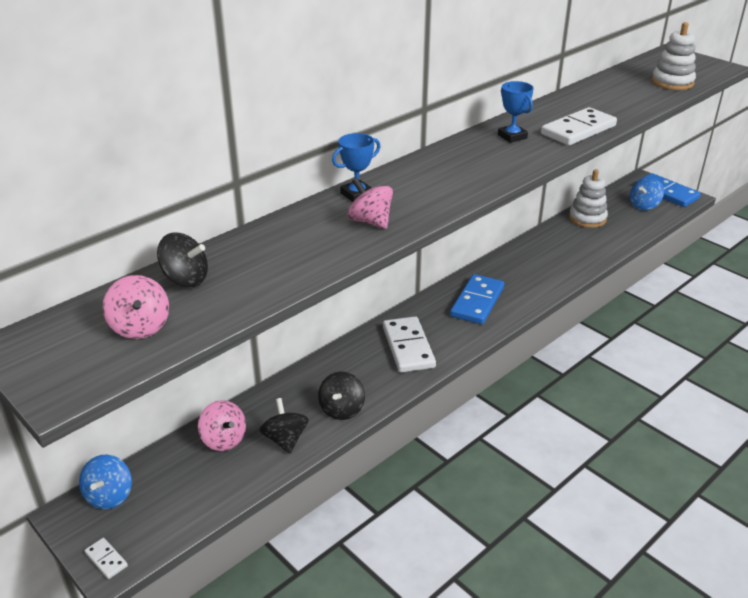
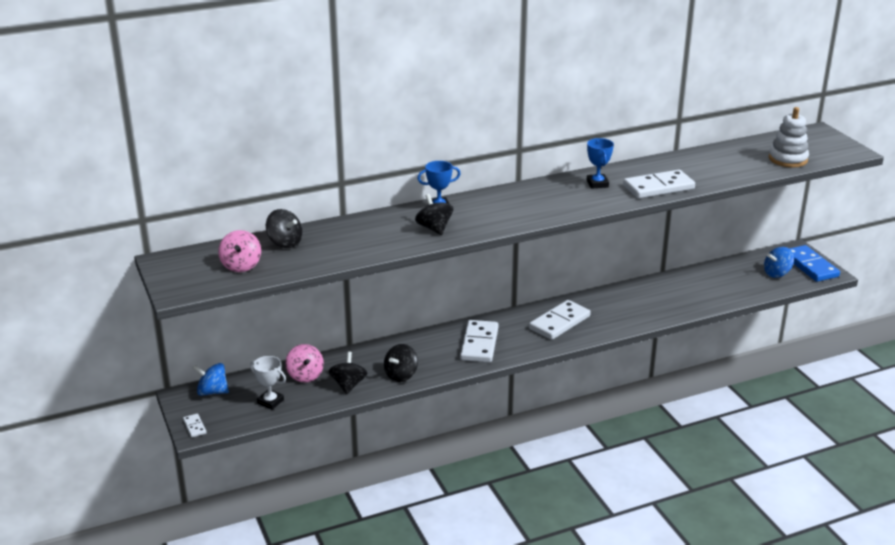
camera: 20 degrees right, 5 degrees down
blue spinning top [79,455,132,509] -> blue spinning top turned 75 degrees clockwise [192,363,229,396]
pink spinning top [347,178,393,229] -> black spinning top [415,194,453,235]
blue domino [450,274,504,324] -> white domino [529,300,591,340]
white stacking toy [569,169,608,228] -> none
none -> white trophy [250,356,286,410]

